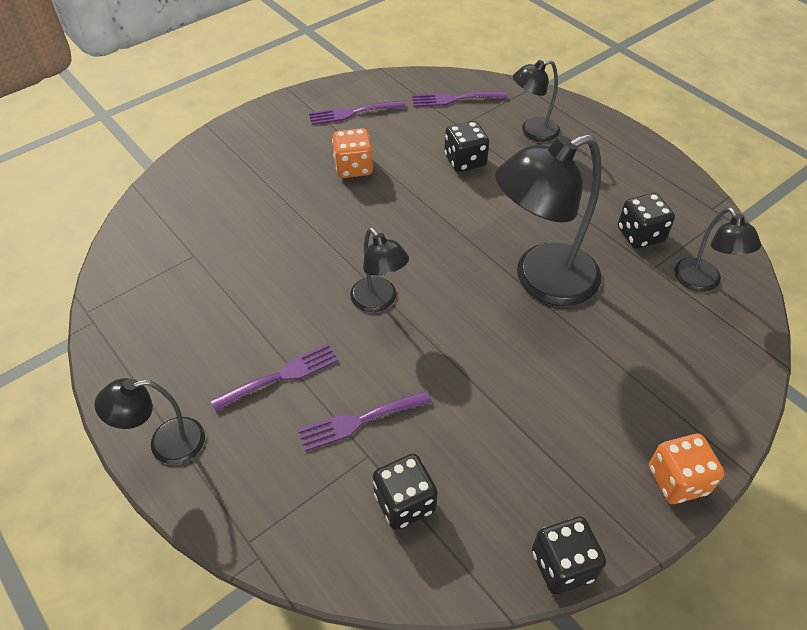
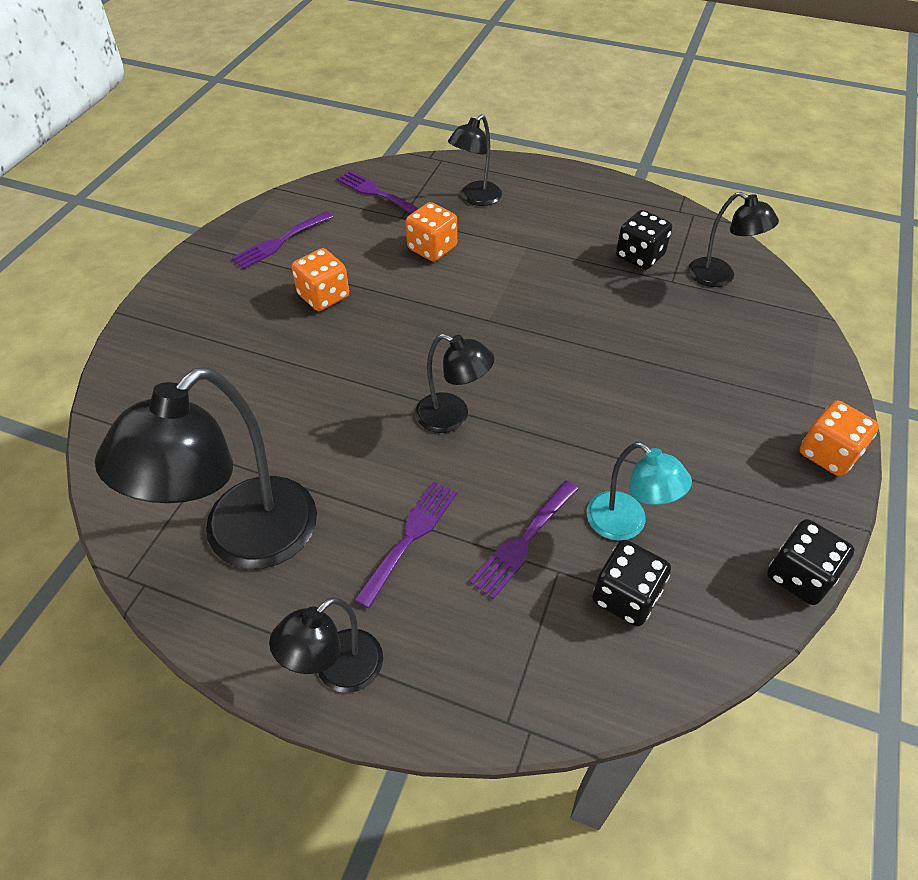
camera: 30 degrees left, 0 degrees up
purple fork [412,92,507,107] -> purple fork turned 75 degrees clockwise [336,171,419,214]
black dice [444,121,489,172] -> orange dice [406,202,457,262]
black lamp [495,134,601,306] -> black lamp moved to [95,367,317,569]
none -> turquoise lamp [587,442,692,541]

